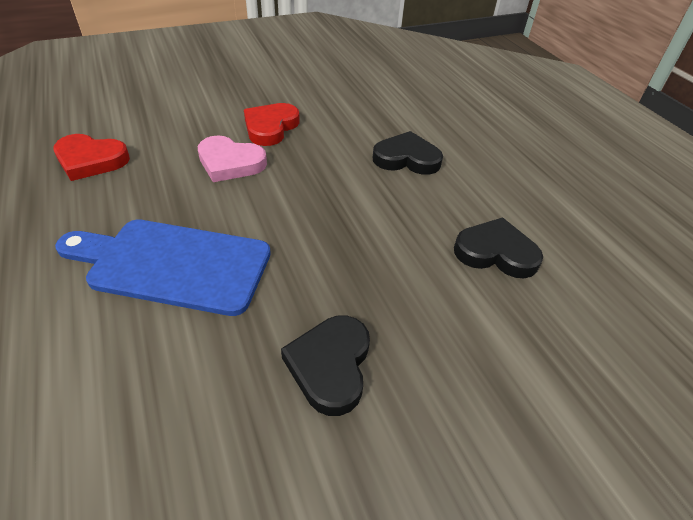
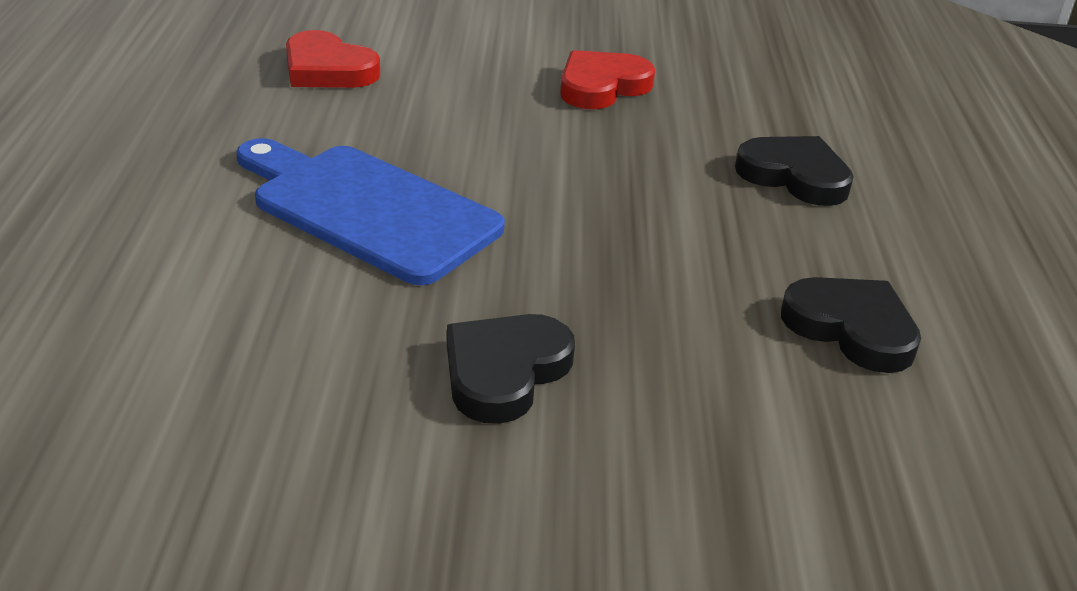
camera: 25 degrees right, 10 degrees down
pink heart [198,135,267,182] -> none

